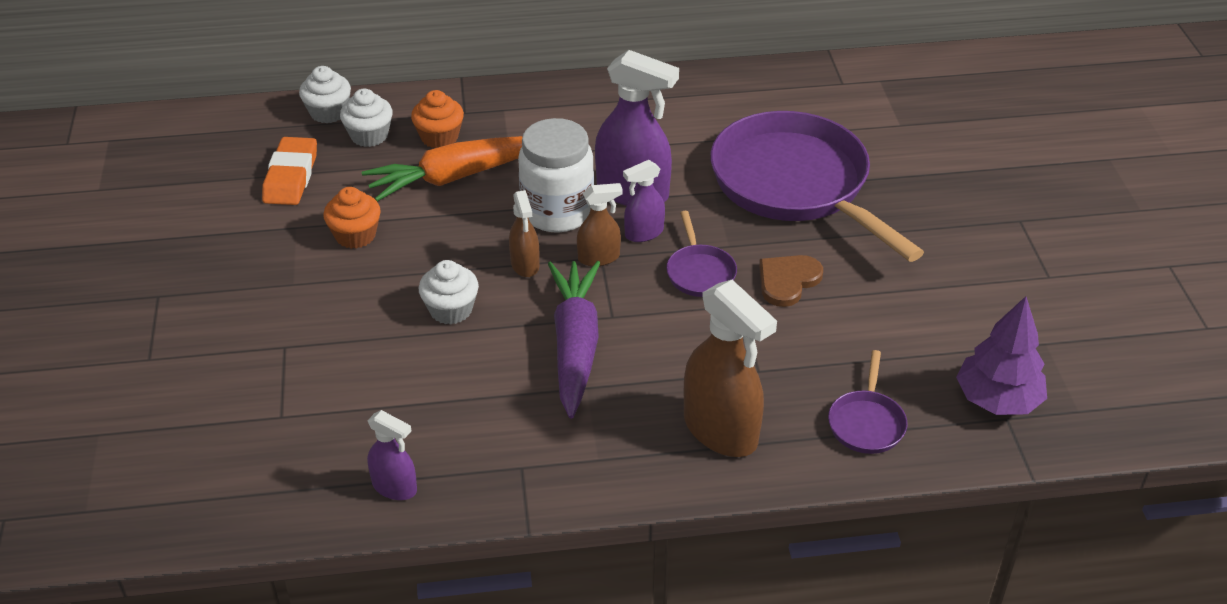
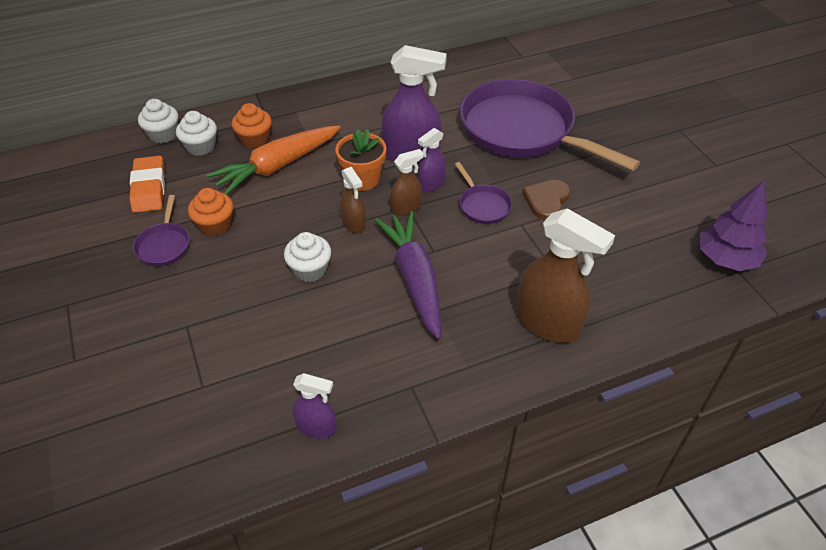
camera: 15 degrees left, 5 degrees up
white jar [518,118,594,233] -> orange flower pot [335,129,386,191]
purple pan [828,350,907,454] -> purple pan moved to [133,195,190,266]

